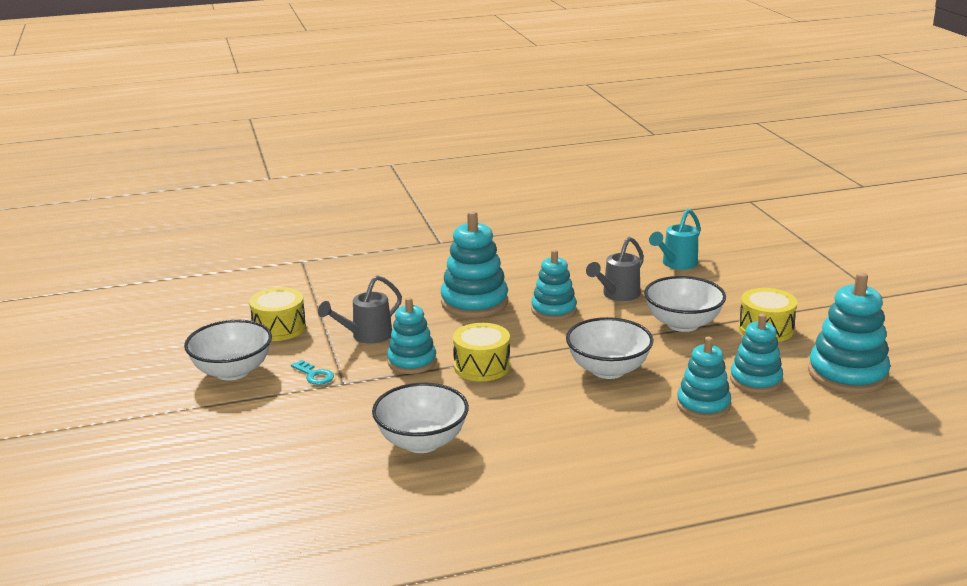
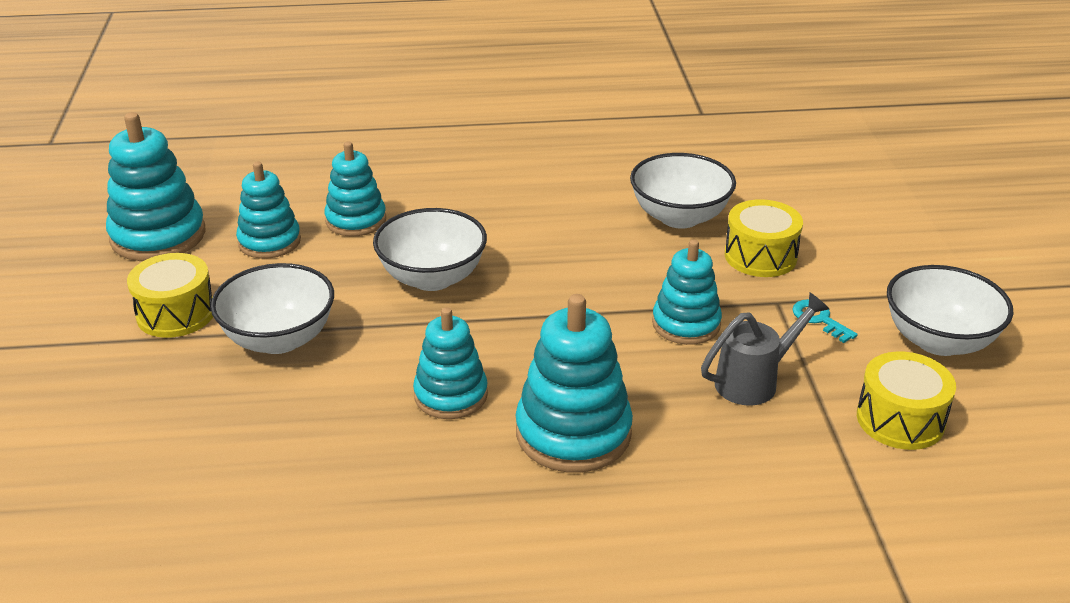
camera: 170 degrees left, 10 degrees up
yellow drum [453,323,510,381] -> yellow drum moved to [725,199,803,277]
grey watering can [586,237,644,301] -> none
turquoise watering can [649,209,701,270] -> none

